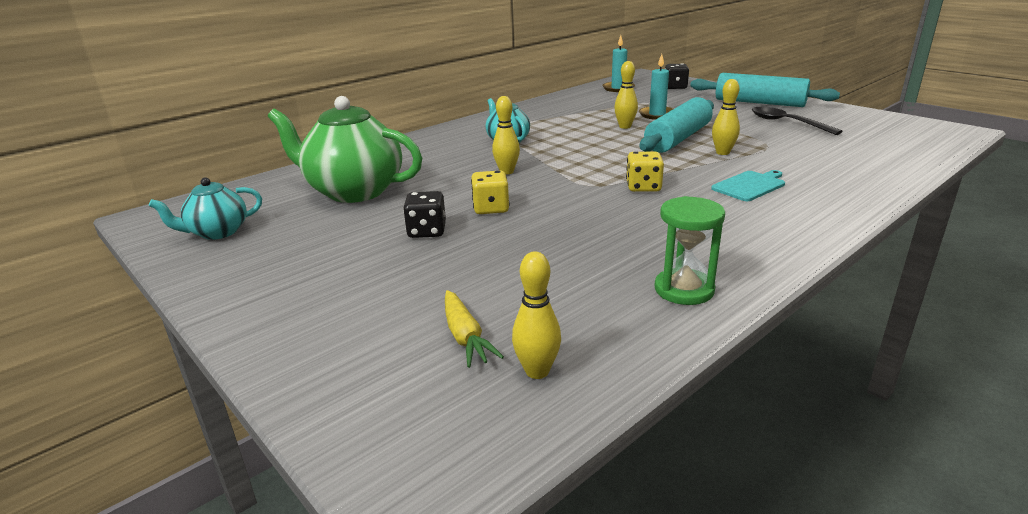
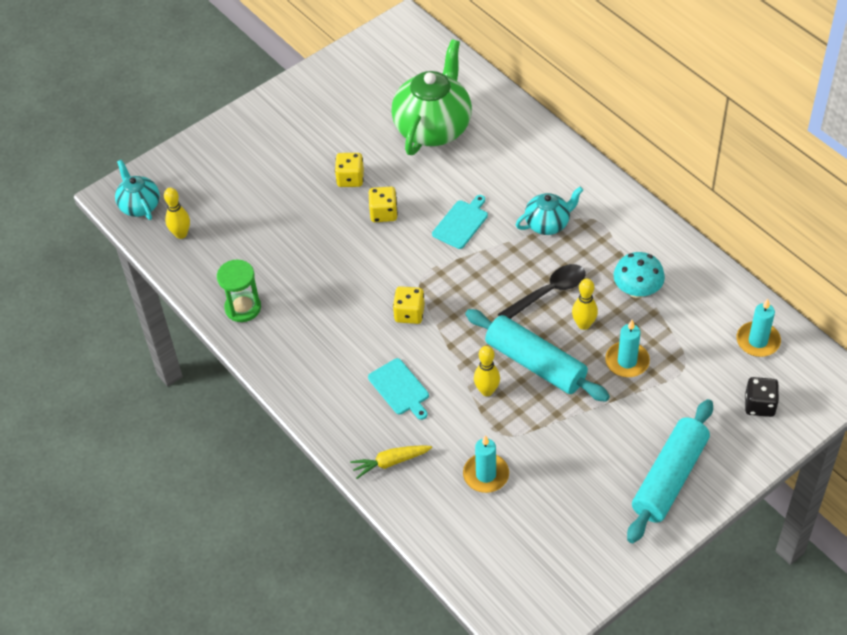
camera: 95 degrees right, 25 degrees up
turquoise teapot [149,178,262,240] -> turquoise teapot moved to [115,160,160,220]
black dice [403,191,446,238] -> yellow dice [335,153,364,187]
yellow carrot [445,290,504,368] -> yellow carrot moved to [350,445,432,479]
yellow bowling pin [492,96,520,174] -> turquoise cutting board [432,195,488,249]
black spoon [752,107,843,135] -> black spoon moved to [498,264,586,319]
none -> turquoise candle [463,435,509,493]
none -> turquoise mushroom [614,252,665,298]

